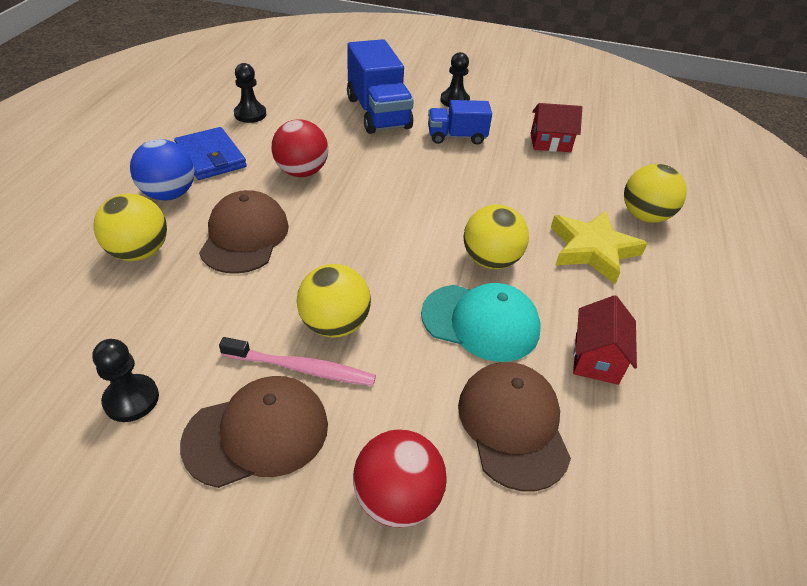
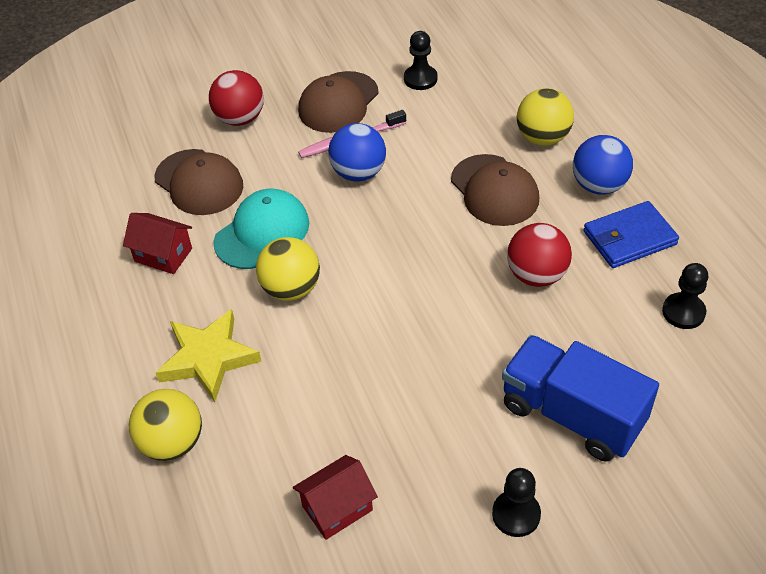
camera: 150 degrees right, 5 degrees up
blue wallet [174,127,247,180] -> blue wallet turned 45 degrees counterclockwise [584,201,679,268]
yellow ball [297,264,371,338] -> blue ball [328,123,386,182]
turquoise cap [421,283,541,362] -> turquoise cap turned 150 degrees clockwise [213,189,309,269]
blue truck [428,100,492,144] -> none
red house [573,295,637,385] -> red house turned 45 degrees counterclockwise [123,213,192,274]

